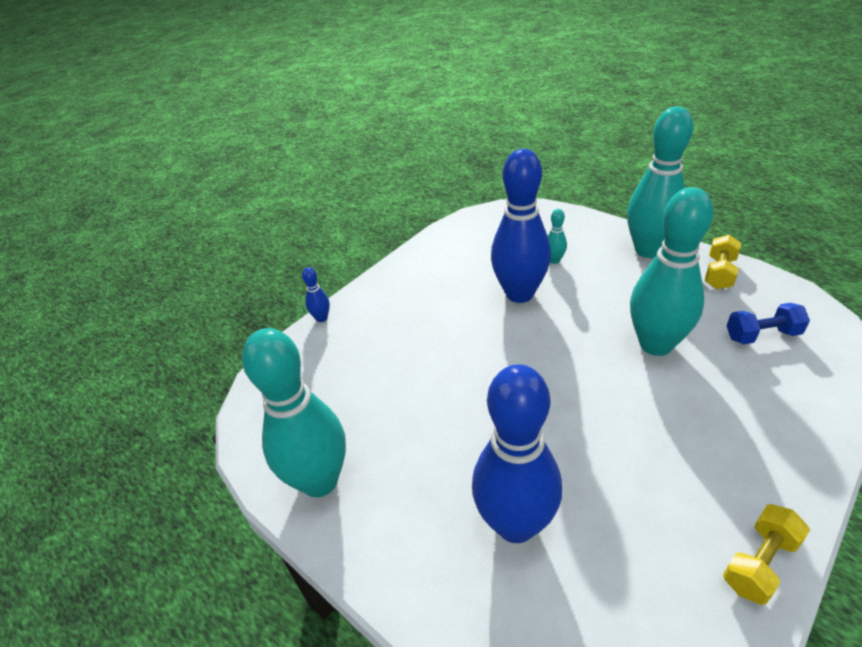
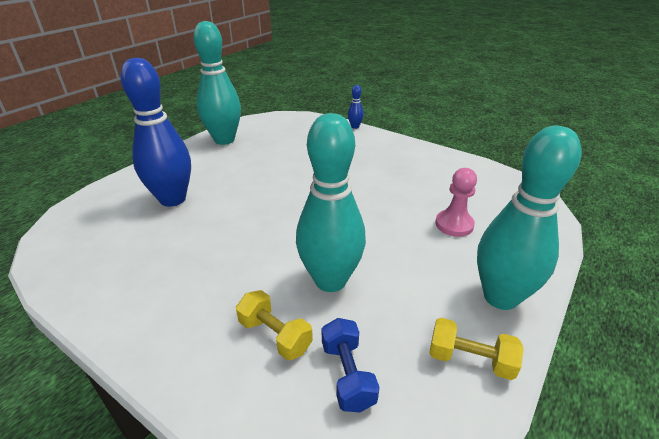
camera: 80 degrees right, 5 degrees down
blue bowling pin [491,149,551,303] -> none
turquoise bowling pin [548,209,567,264] -> pink pawn [435,168,477,237]
yellow dumbbell [723,504,810,605] -> yellow dumbbell moved to [236,290,313,361]

